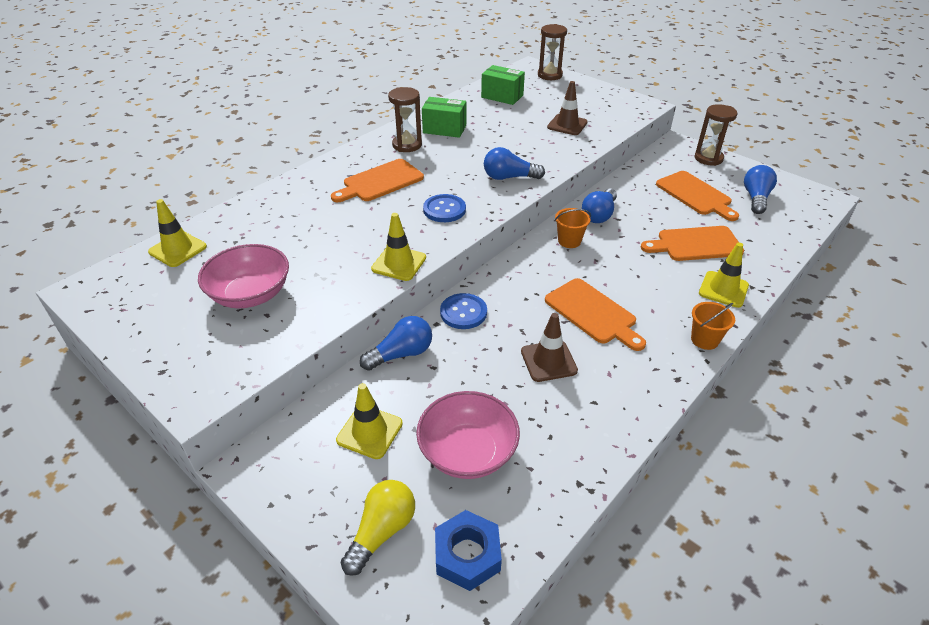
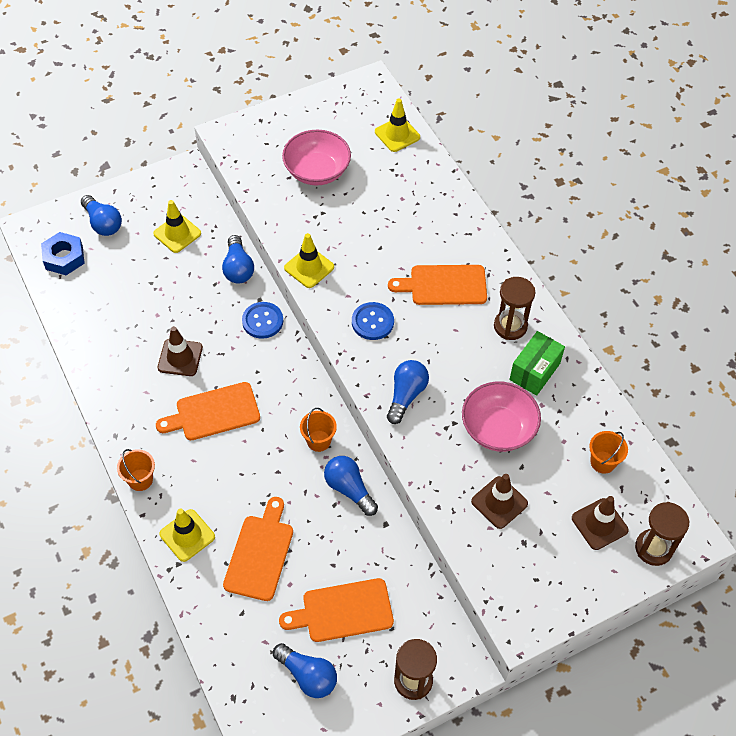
camera: 110 degrees right, 15 degrees up
orange cutting board [331,159,424,202] -> orange cutting board turned 75 degrees counterclockwise [388,265,487,305]
yellow light bulb [341,480,415,576] -> blue light bulb [81,195,122,236]
pink bowl [416,391,520,479] -> pink bowl moved to [462,381,541,452]
green box [481,65,525,105] -> orange bucket [589,431,628,474]
none -> brown traffic cone [572,496,629,550]

